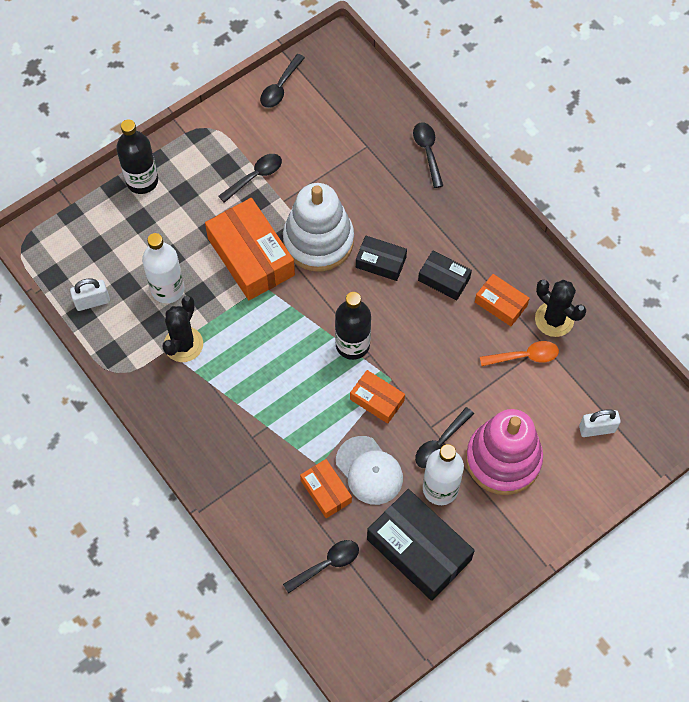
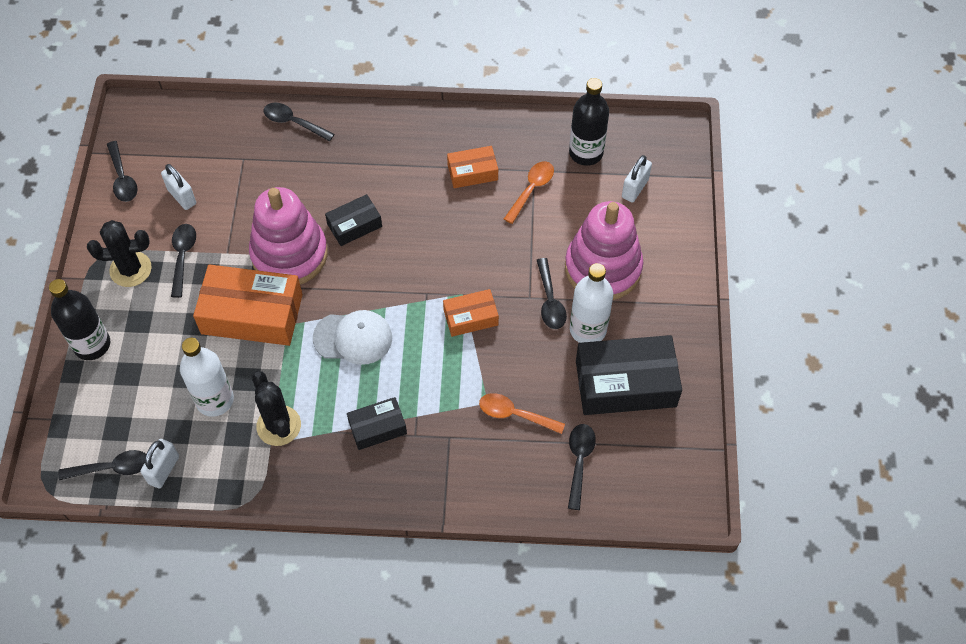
camera: 50 degrees left, 5 degrees down
white stacking toy [283,183,354,271] -> pink stacking toy [249,187,328,285]
orange box [300,459,352,518] -> orange spoon [479,393,565,434]
black bottle [335,292,371,360] -> black bottle moved to [569,78,609,166]
white cap [336,436,403,505] -> white cap moved to [313,310,392,365]
black box [418,251,472,300] -> black box moved to [347,397,407,450]
black cactus [535,280,586,337] -> black cactus moved to [87,220,152,287]
none -> black spoon [58,450,146,480]
none -> white padlock [161,164,196,210]

